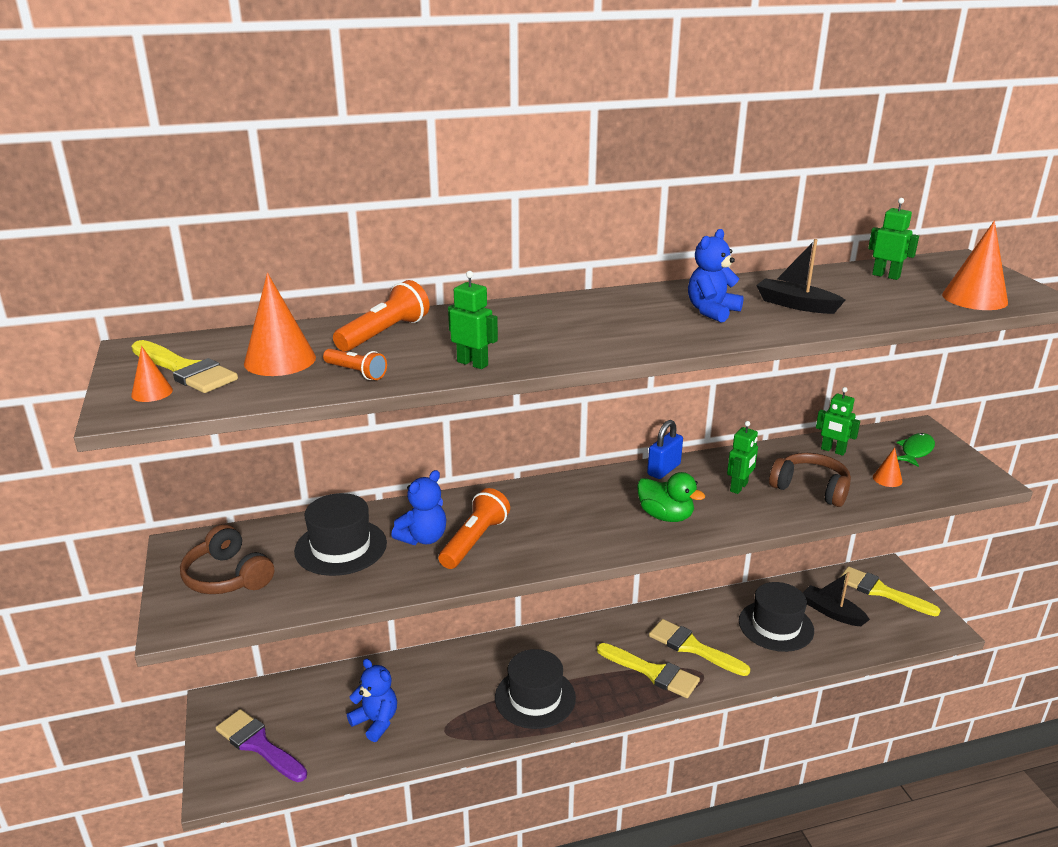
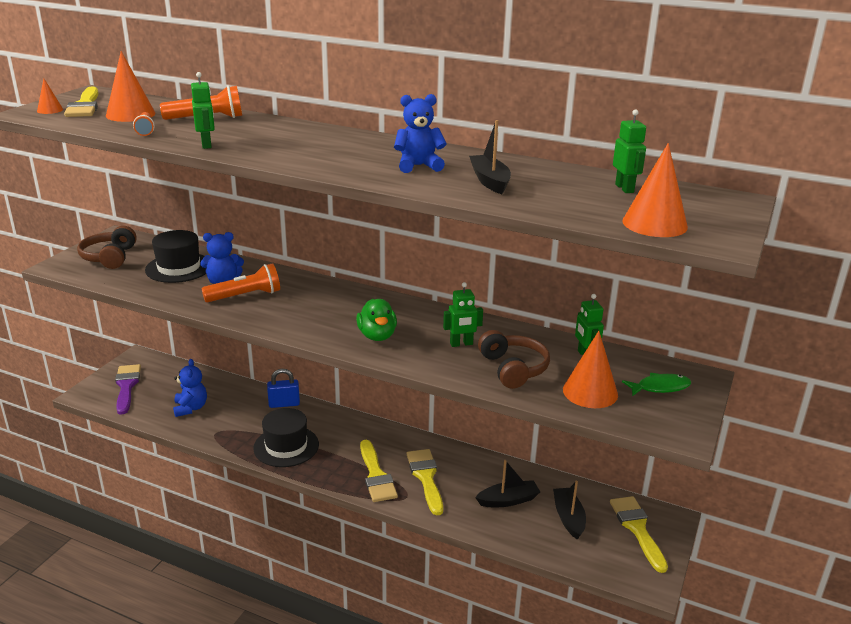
camera: 40 degrees right, 0 degrees up
blue padlock [647,420,683,479] -> blue padlock moved to [267,369,300,408]
black hat [739,582,814,652] -> black boat [475,460,540,507]
orange cone [873,448,903,487] -> orange cone [563,331,618,408], size x1.92

